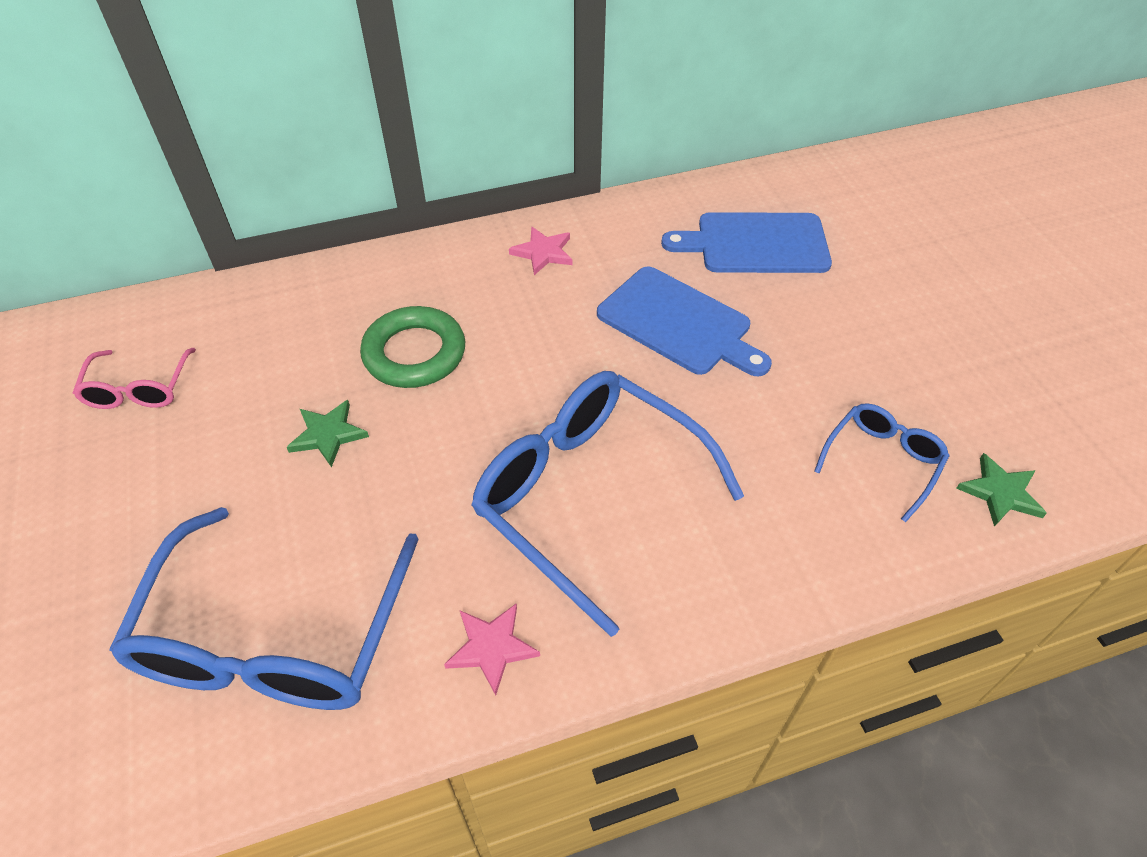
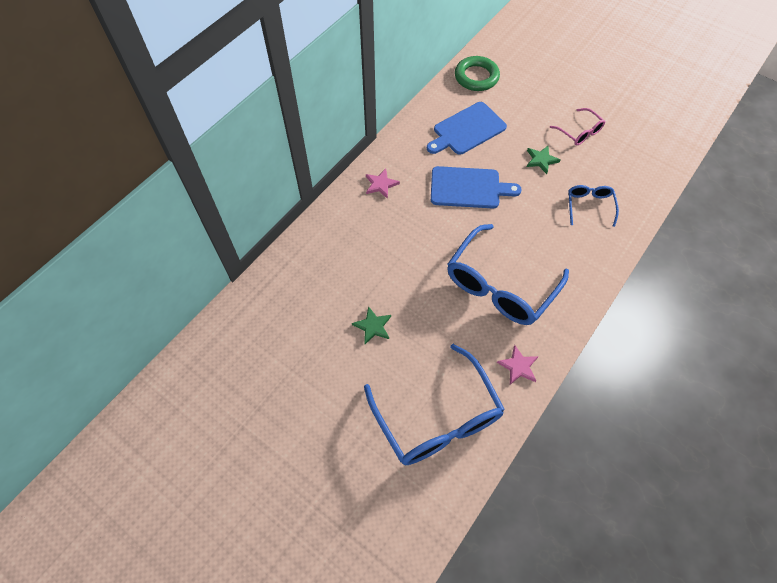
camera: 35 degrees left, 10 degrees up
pink glasses [73,348,196,409] -> pink glasses moved to [550,108,606,146]
green ring [360,306,465,388] -> green ring moved to [455,56,500,91]
blue glasses [471,371,744,637] -> blue glasses turned 60 degrees counterclockwise [447,224,569,325]
green star [956,453,1047,527] -> green star moved to [527,146,561,174]

